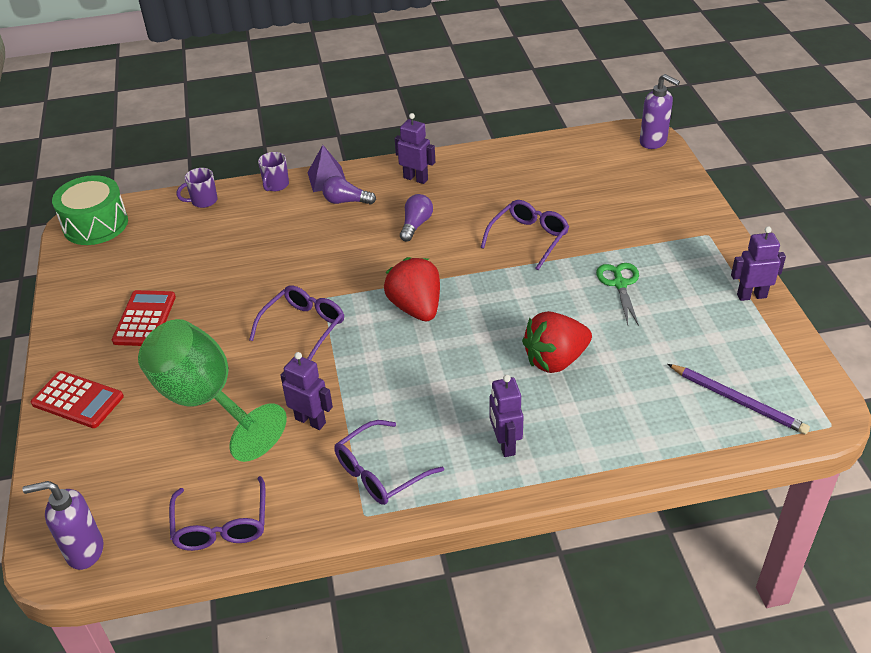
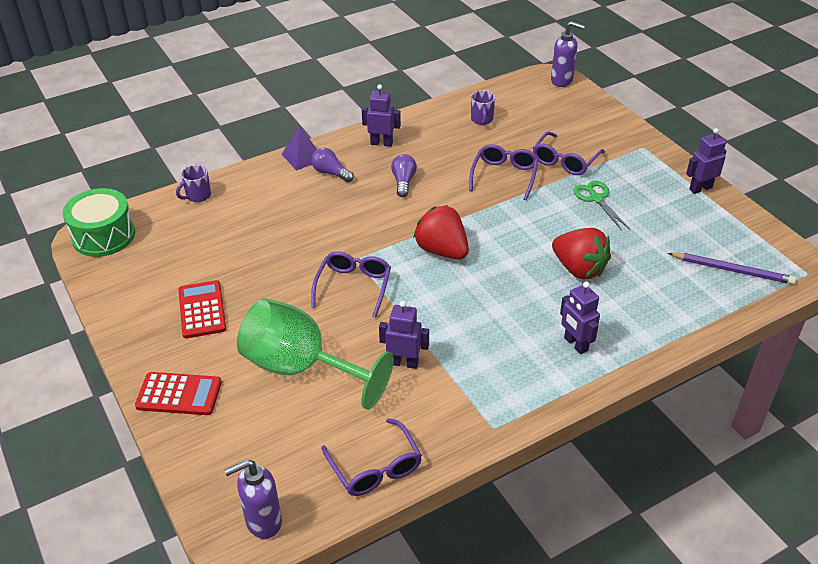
camera: 20 degrees left, 0 degrees up
purple mug [258,152,289,191] -> purple mug moved to [471,90,495,125]
purple light bulb [322,176,376,204] -> purple light bulb turned 45 degrees clockwise [311,148,354,182]
purple glasses [334,420,444,505] -> purple glasses moved to [533,132,605,175]
red strawberry [522,311,592,373] -> red strawberry turned 90 degrees counterclockwise [552,228,611,280]

